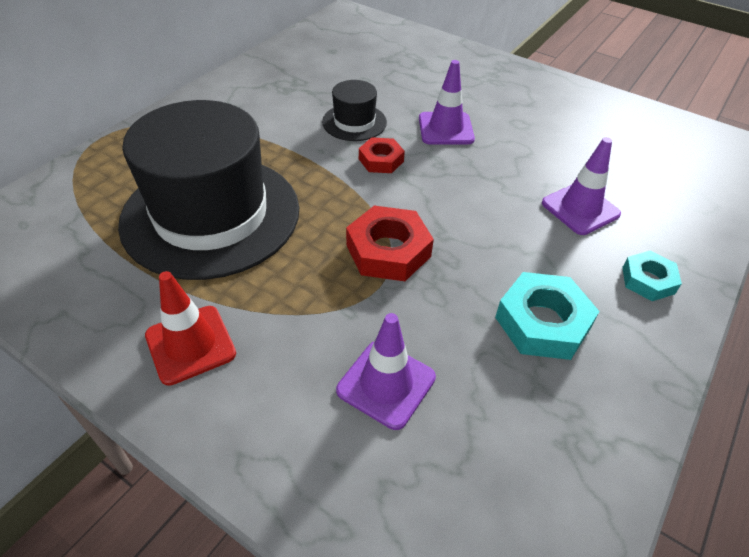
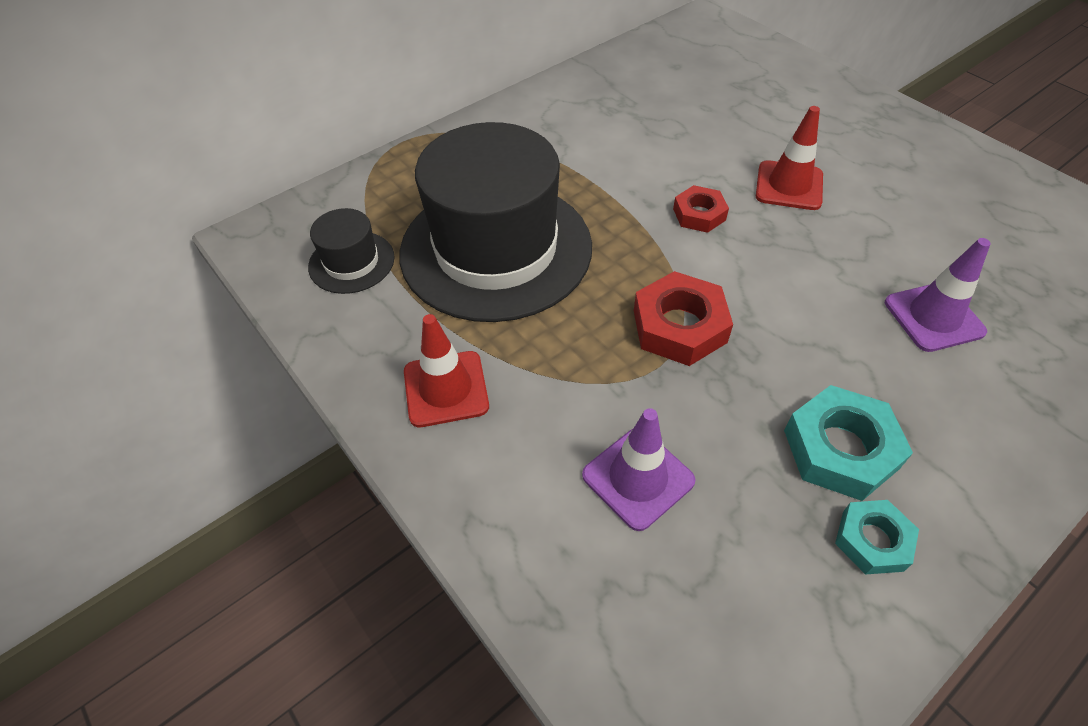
camera: 20 degrees right, 5 degrees up
black hat [322,80,387,141] -> black hat moved to [308,208,395,294]
purple traffic cone [419,60,475,144] -> red traffic cone [756,106,823,210]
turquoise nut [622,251,682,301] -> turquoise nut moved to [835,500,919,575]

